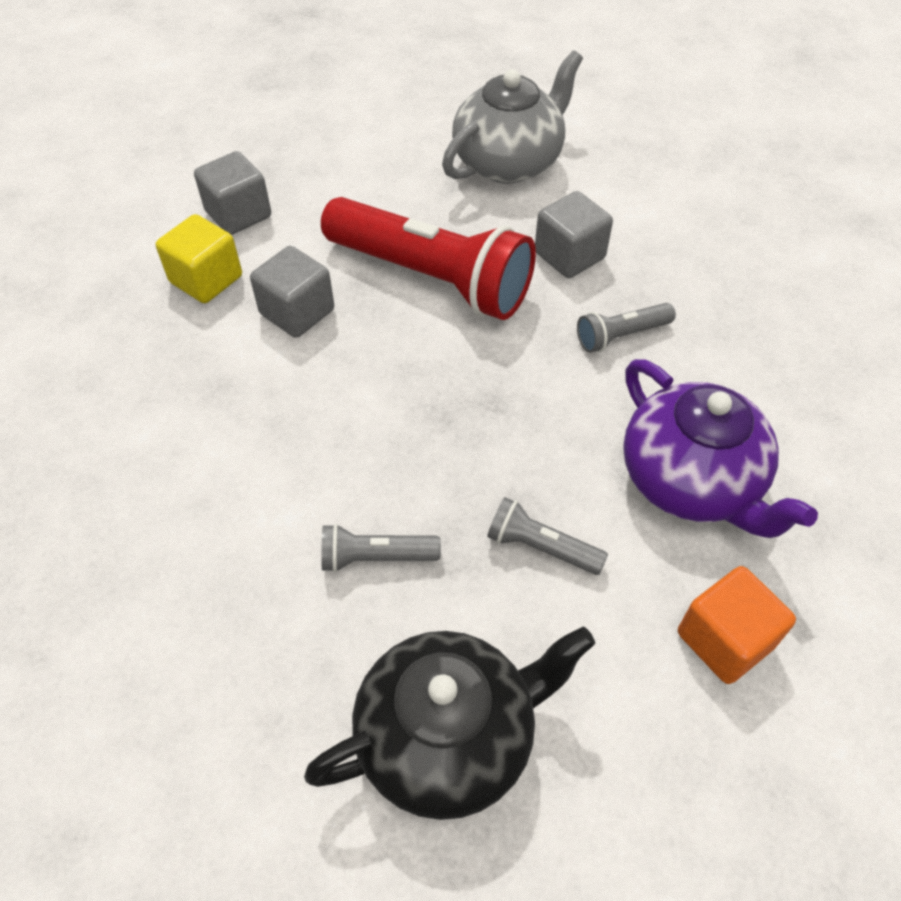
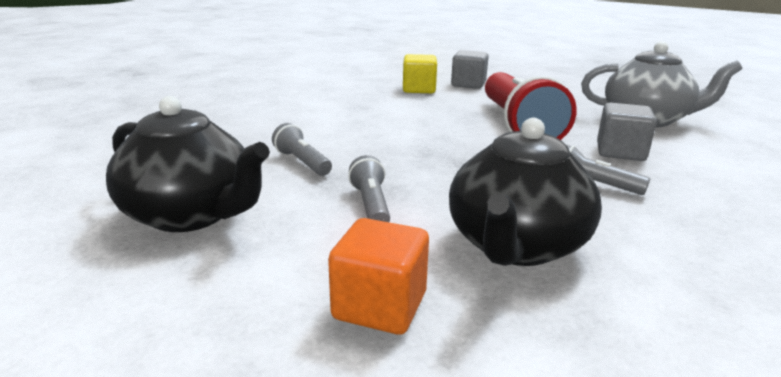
camera: 55 degrees right, 30 degrees down
grey cube [250,246,334,338] -> none
purple teapot [623,359,818,538] -> black teapot [449,118,602,266]

